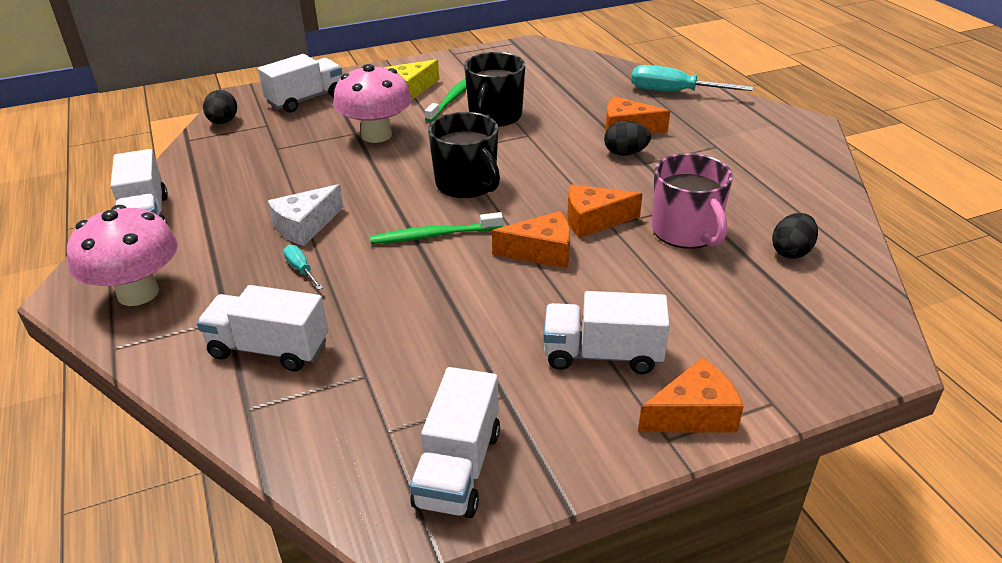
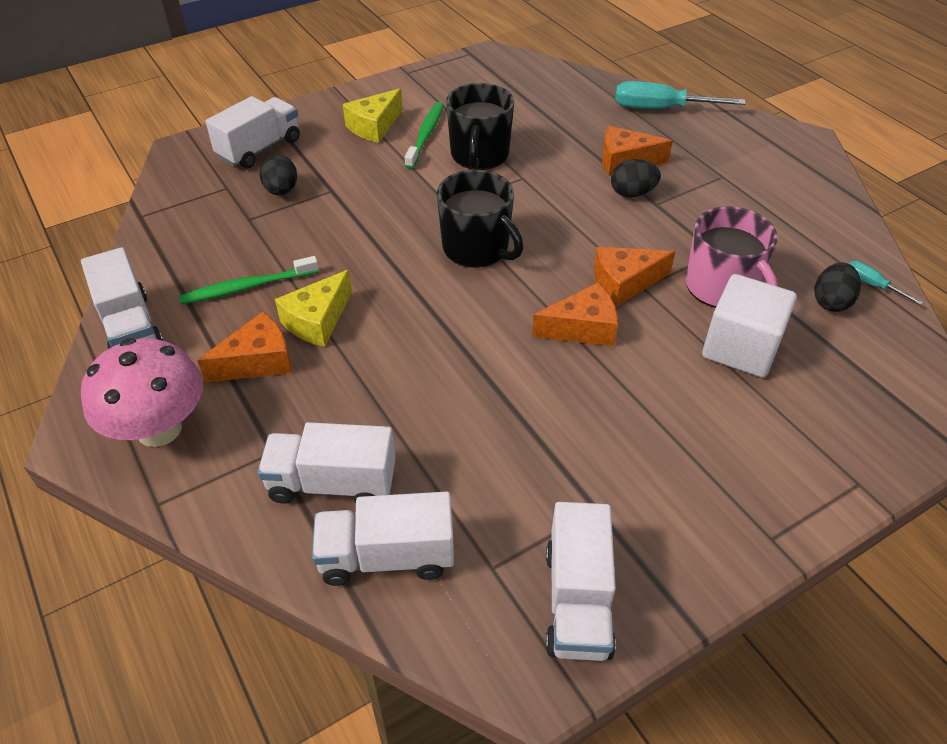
camera: 10 degrees left, 10 degrees up
black egg [203,90,237,124] -> black egg moved to [260,155,297,195]
white cheese [268,184,344,246] -> yellow cheese [275,270,352,347]
turquoise screwdriver [283,245,323,290] -> turquoise screwdriver moved to [850,261,924,305]
pink mushroom [333,64,412,143] -> none
green toothbrush [370,212,503,244] -> green toothbrush moved to [179,256,319,304]
white truck [543,291,670,374] -> white truck moved to [312,492,454,586]
orange cheese [638,357,744,433] -> orange cheese moved to [197,312,292,382]
none -> white cube [702,274,797,378]

